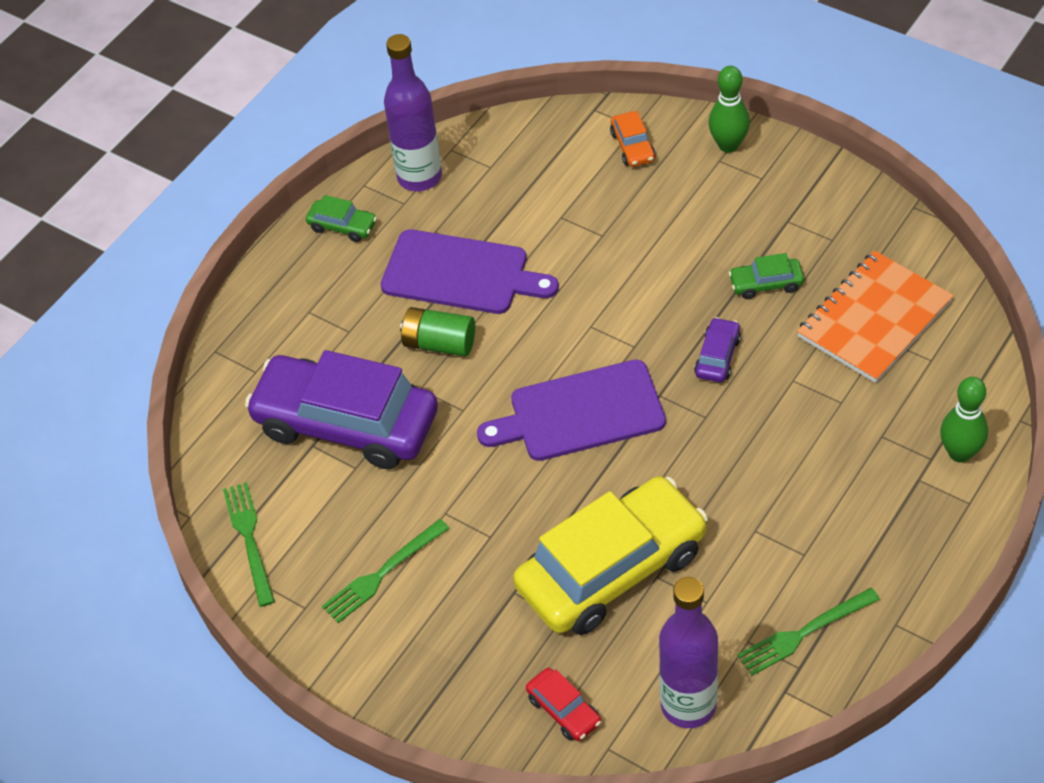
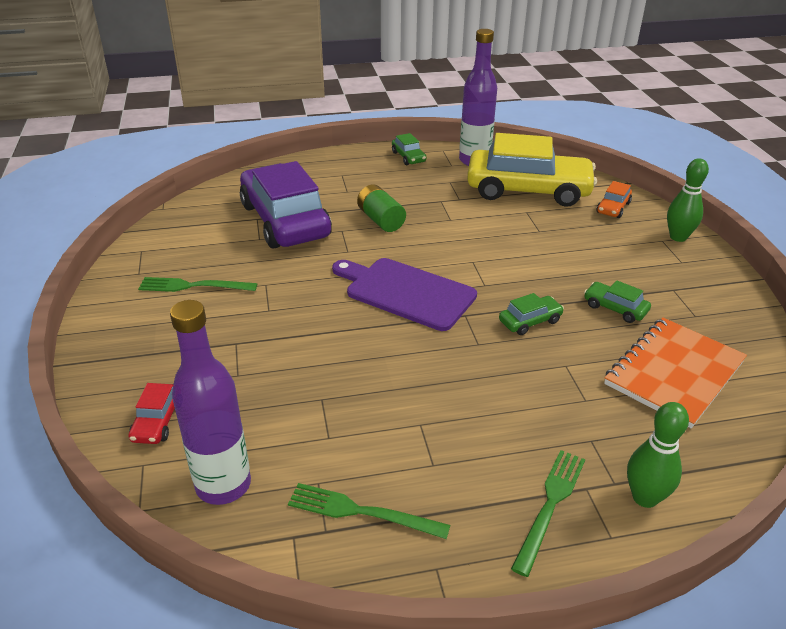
camera: 40 degrees right, 15 degrees down
green fork [223,482,275,607] -> green fork moved to [511,450,585,577]
purple cutting board [381,229,559,314] -> none
yellow car [513,476,708,635] -> yellow car moved to [467,133,597,207]
purple car [694,317,741,382] -> green car [499,293,564,335]
orange notebook [797,251,954,383] -> orange notebook turned 45 degrees counterclockwise [604,317,747,428]

